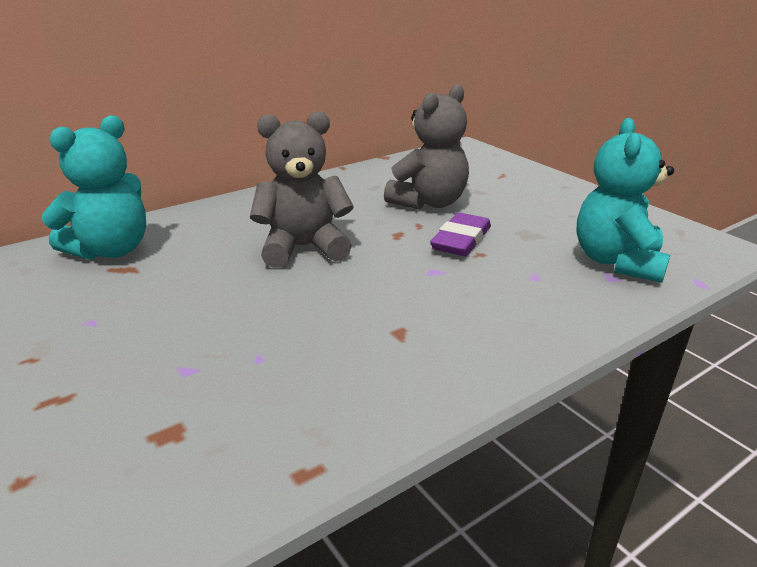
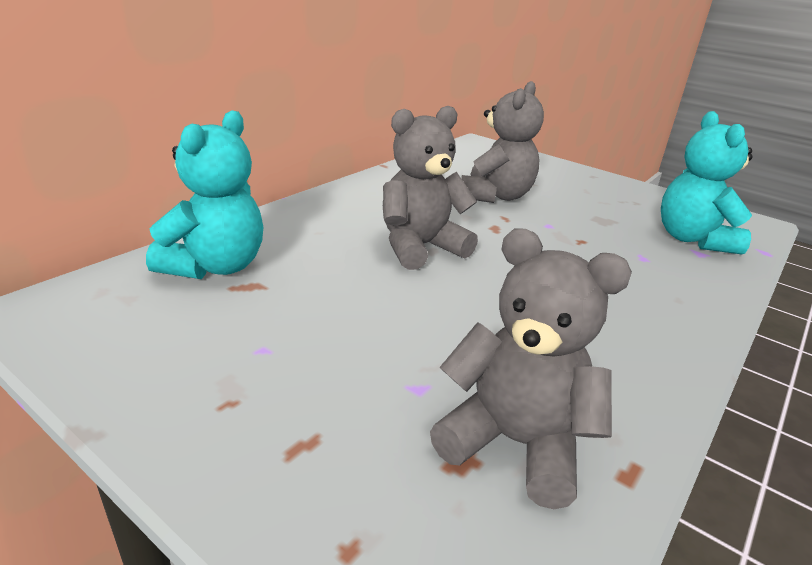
camera: 20 degrees left, 0 degrees up
purple eraser [430,213,491,256] -> none
none -> grey teddy bear [430,228,632,509]

